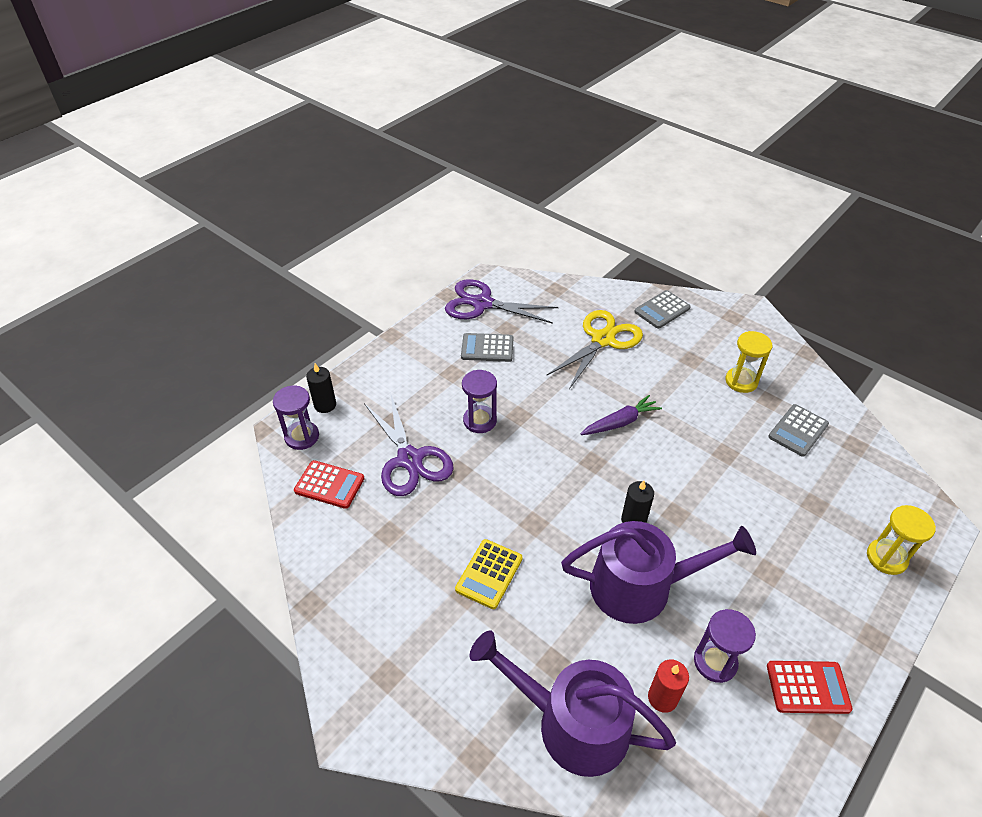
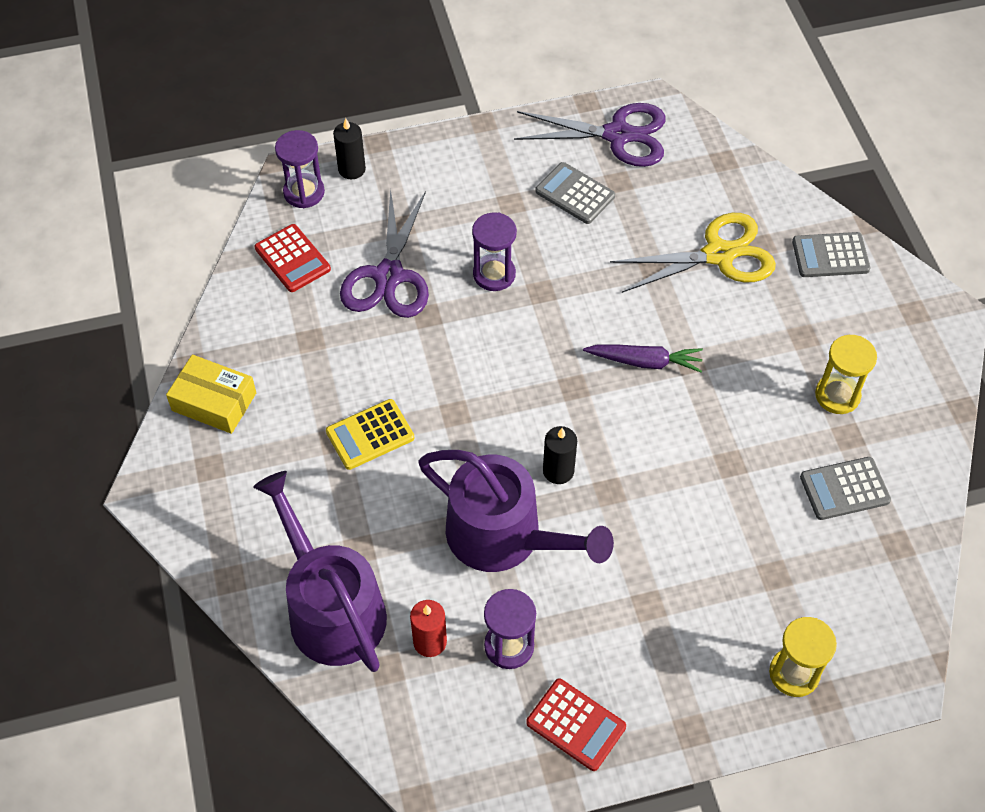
camera: 35 degrees right, 10 degrees up
purple scissors [445,279,558,324] -> purple scissors turned 135 degrees clockwise [514,103,666,167]
none -> yellow box [166,355,256,434]

